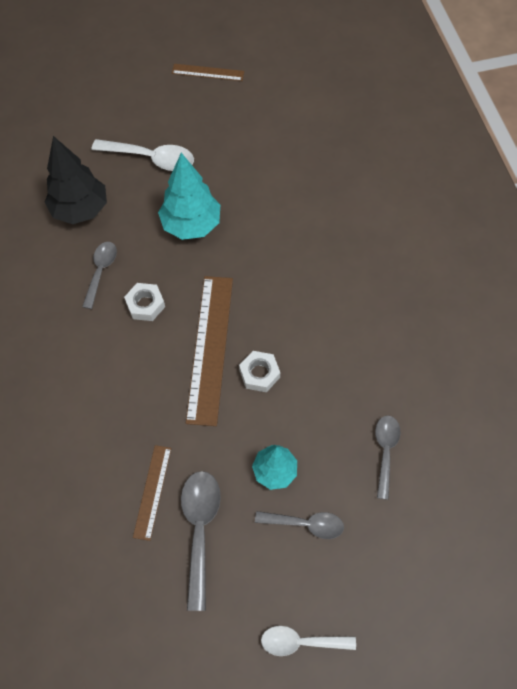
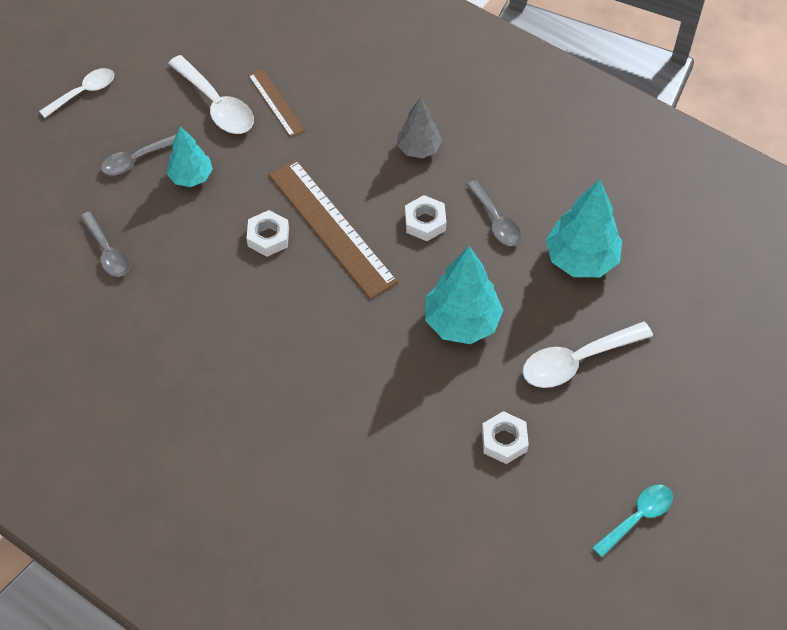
camera: 140 degrees right, 5 degrees down
black tree [45,136,107,224] -> turquoise tree [546,179,622,277]
brown ruler [172,64,244,81] -> turquoise spoon [592,485,673,557]
grey spoon [181,471,221,611] -> white spoon [168,55,254,134]
none -> grey tree [397,97,442,158]
none -> white nut [482,411,529,464]

